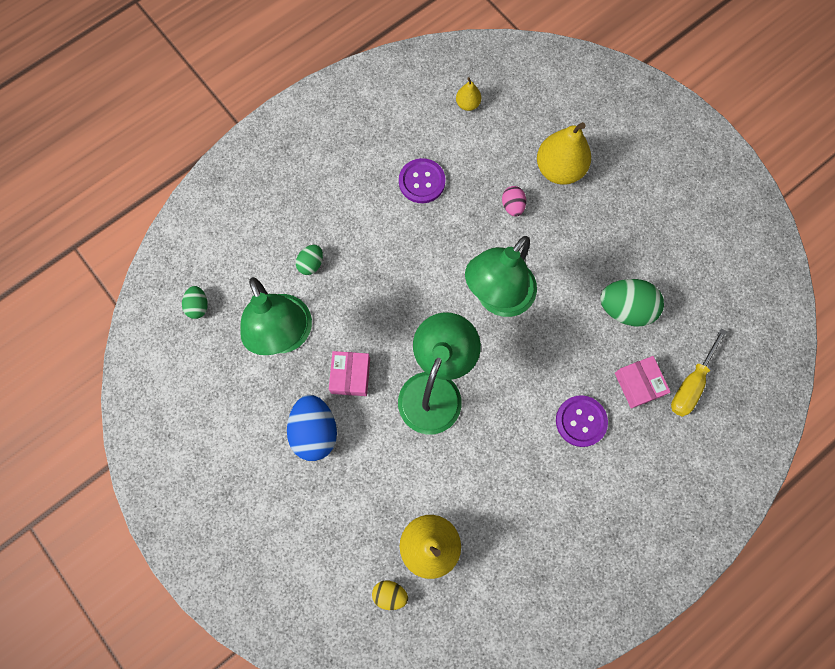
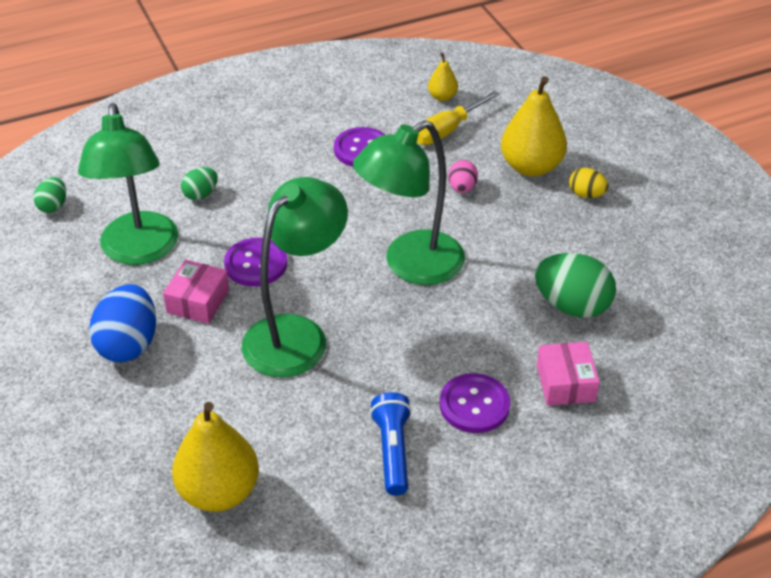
camera: 15 degrees right, 30 degrees down
yellow egg [372,581,408,610] -> yellow egg moved to [569,168,608,198]
yellow screwdriver [671,328,727,417] -> yellow screwdriver moved to [417,91,499,145]
none -> purple button [224,238,287,286]
none -> blue flashlight [370,392,412,496]

